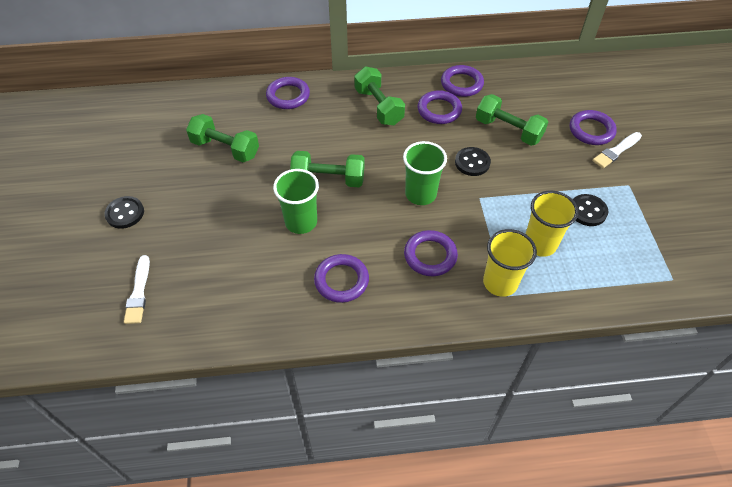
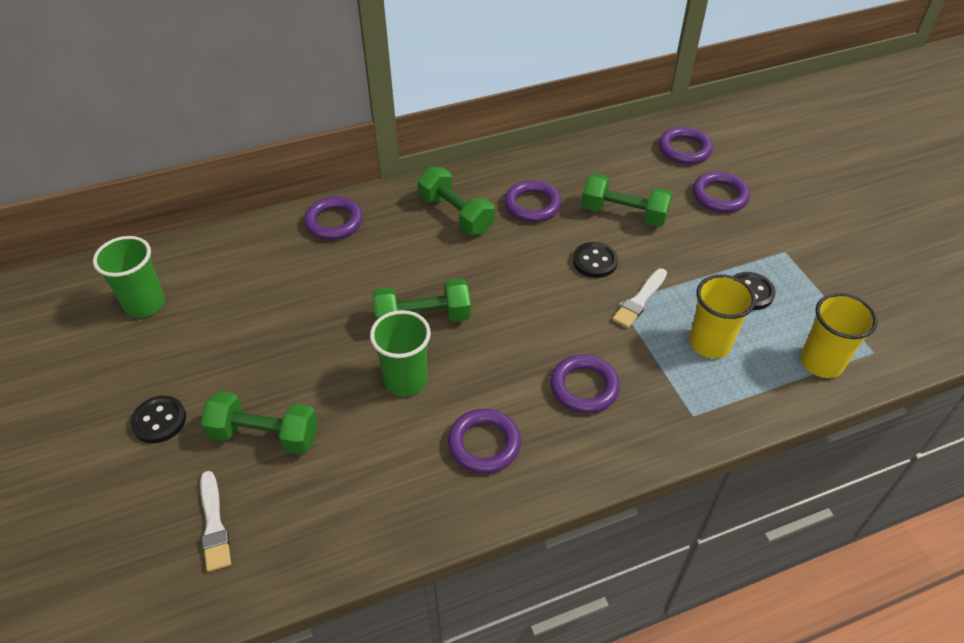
camera: 15 degrees left, 5 degrees down
green dumbbell [186,114,259,162] -> green dumbbell moved to [201,391,318,455]
green cup [403,141,447,205] -> green cup moved to [93,236,165,318]
purple ring [441,65,484,97] -> purple ring moved to [659,127,713,164]
yellow cup [483,229,537,297] -> yellow cup moved to [801,293,878,378]
white brush [593,132,642,168] -> white brush moved to [612,268,667,328]

